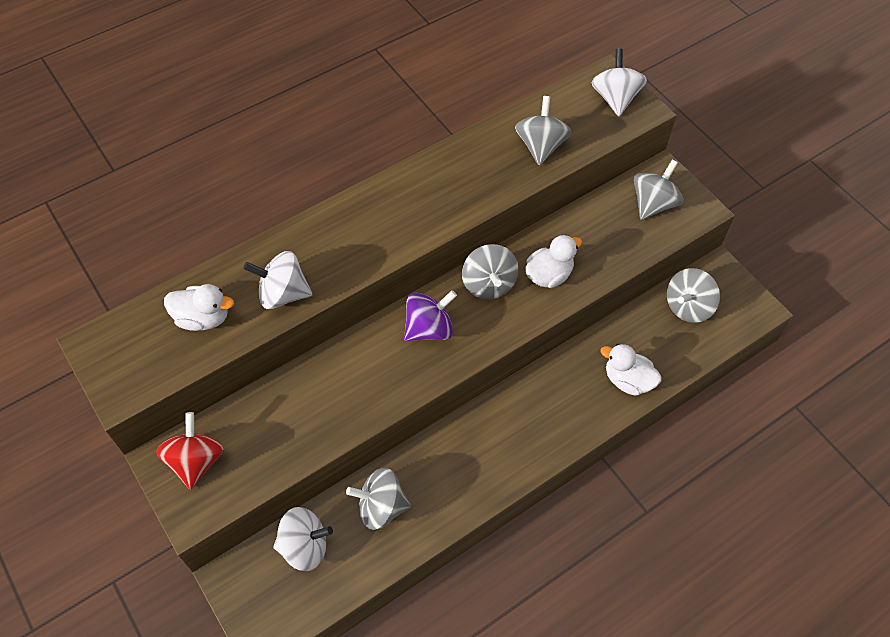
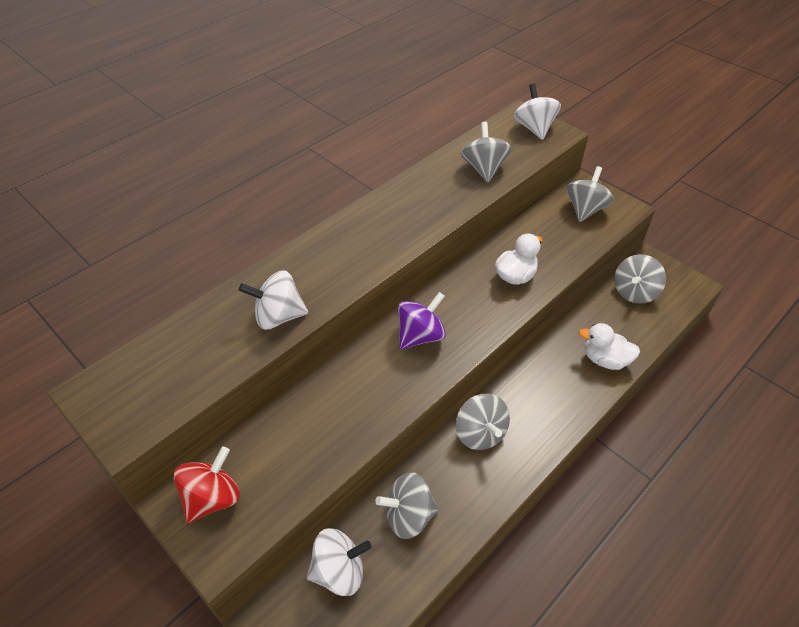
camera: 10 degrees left, 10 degrees down
red spinning top [156,412,224,490] -> red spinning top turned 45 degrees clockwise [174,446,240,523]
white duck [164,284,234,331] -> none
grey spinning top [462,244,519,299] -> grey spinning top moved to [456,394,510,450]

